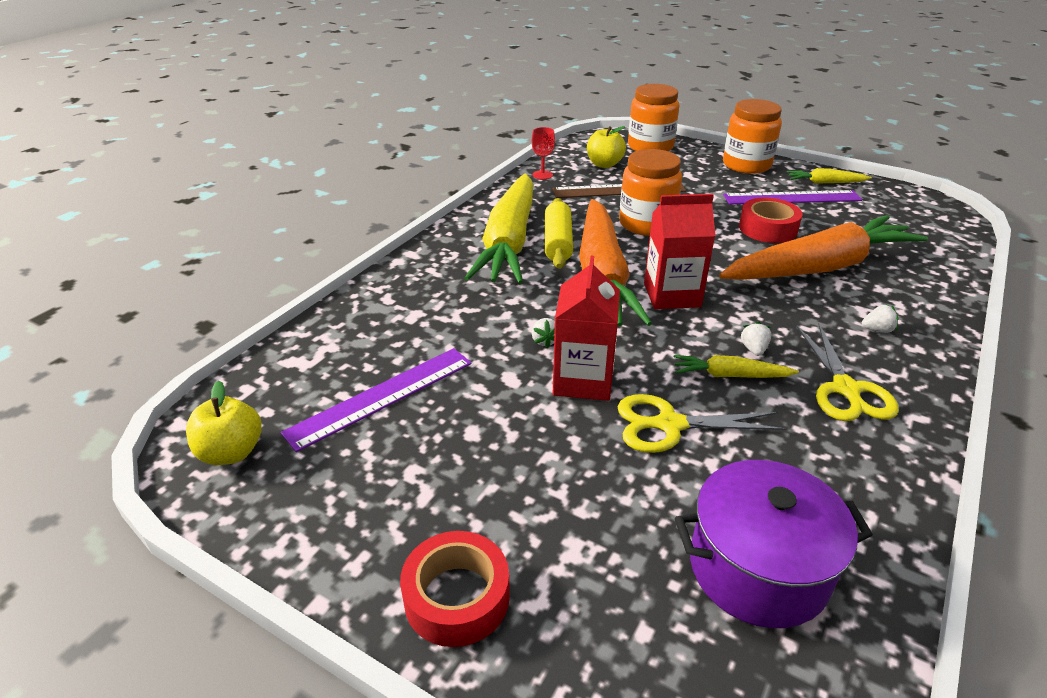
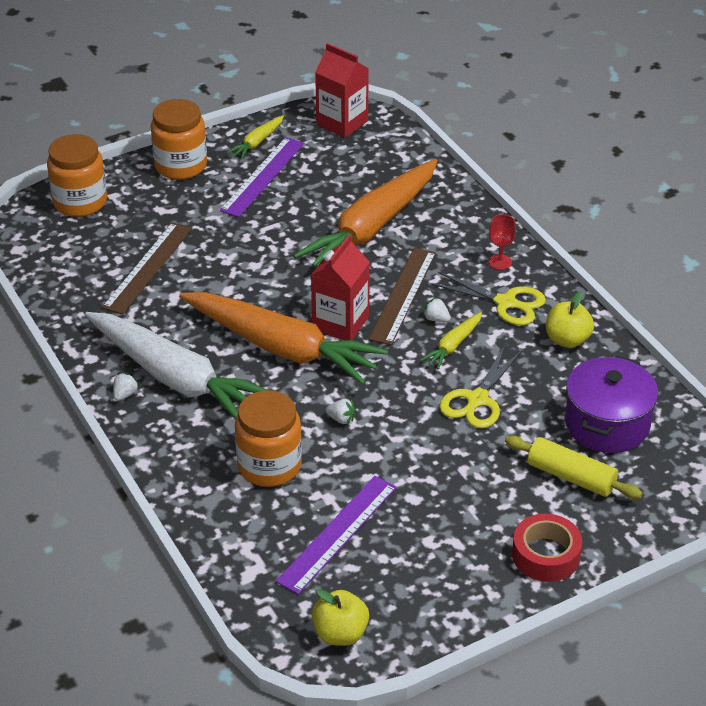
camera: 60 degrees left, 5 degrees up
purple ruler [281,348,472,452] -> purple ruler turned 45 degrees clockwise [276,476,397,594]
yellow carrot [465,174,533,284] -> white carrot [85,312,267,420]
red goblet [532,127,555,180] -> red goblet moved to [489,214,516,270]
yellow rolling pin [545,198,573,269] -> yellow rolling pin moved to [505,435,643,499]
red carton [553,256,620,401] -> red carton moved to [315,43,369,138]
yellow apple [587,126,626,168] -> yellow apple moved to [546,292,594,348]
orange jar [619,149,682,236] -> orange jar moved to [235,390,302,487]
orange carrot [719,215,928,280] -> orange carrot turned 150 degrees counterclockwise [294,159,437,267]
red tape [739,198,803,243] -> none
white strawberry [862,305,899,333] -> white strawberry moved to [113,373,139,401]
none -> brown ruler [369,248,436,345]

